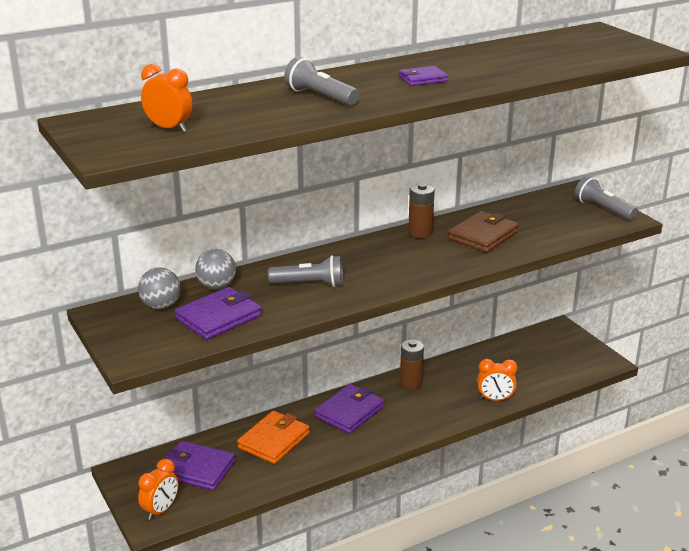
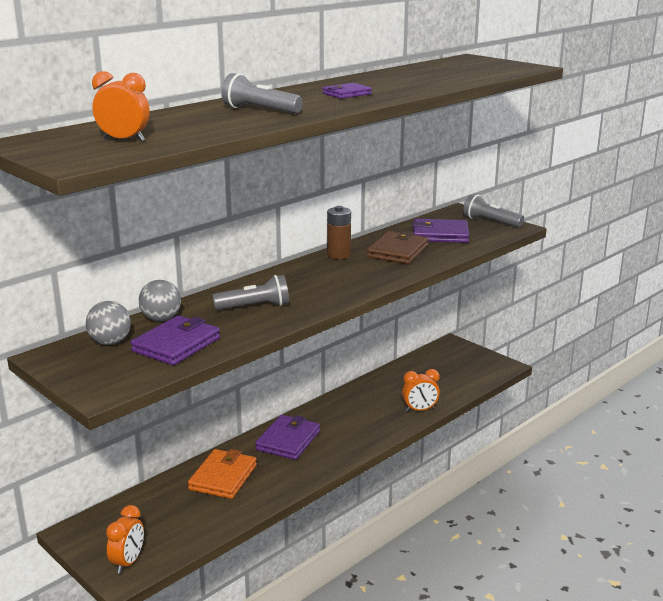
camera: 15 degrees left, 5 degrees down
purple wallet [165,440,235,491] -> purple wallet moved to [412,219,469,243]
brown battery [400,339,424,390] -> none

